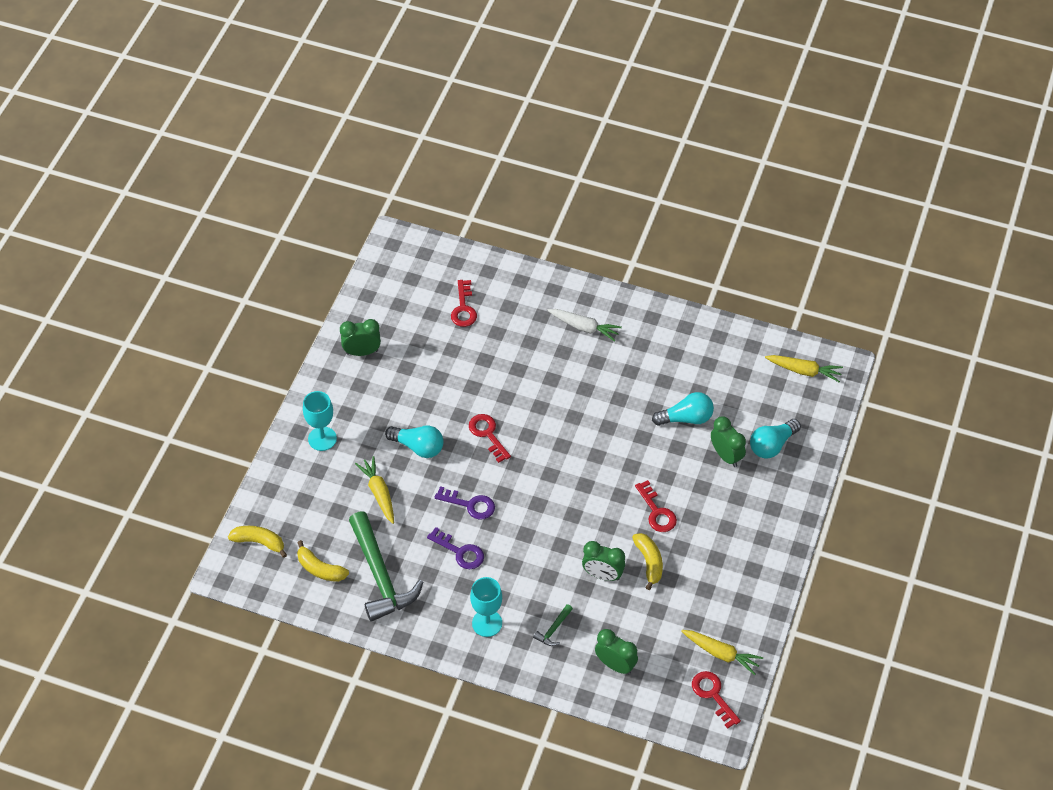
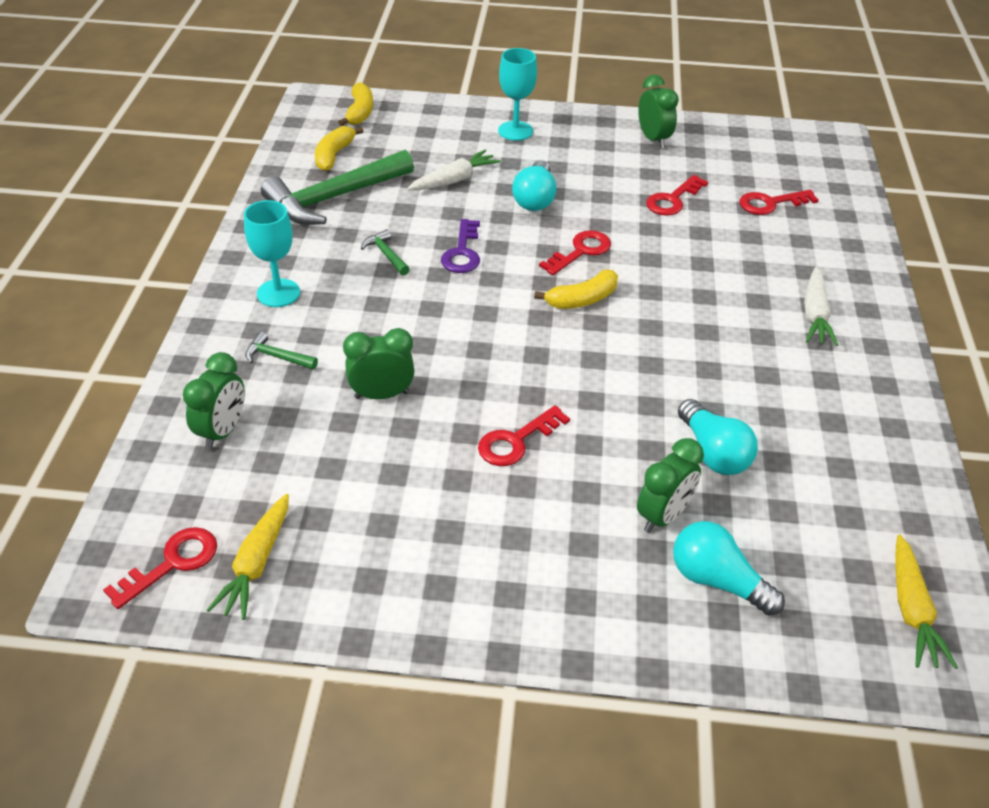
camera: 75 degrees right, 10 degrees down
yellow carrot [355,456,394,524] -> white carrot [407,150,501,190]
purple key [427,527,484,569] -> green hammer [361,229,410,276]
green clock [582,541,625,581] -> green clock turned 75 degrees clockwise [343,328,414,399]
yellow banana [632,533,663,590] -> yellow banana moved to [534,269,618,309]
none -> red key [646,175,708,216]

